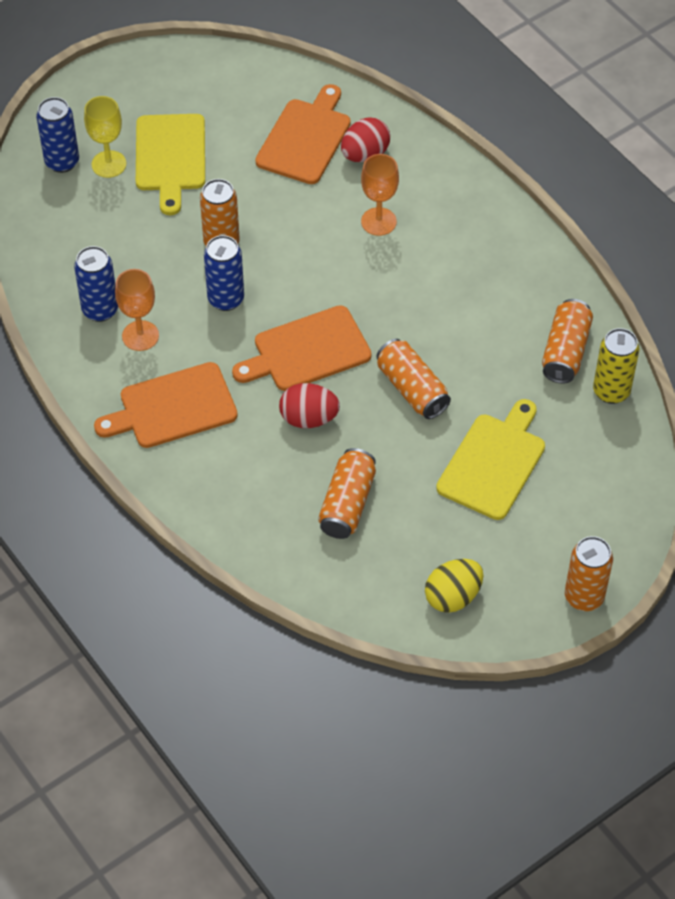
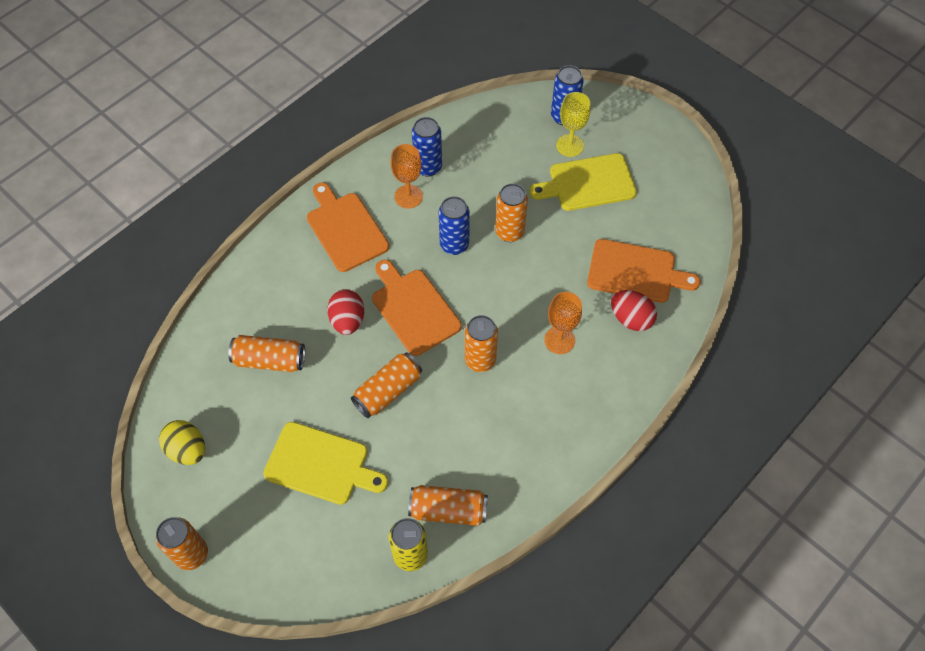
camera: 80 degrees right, 5 degrees up
none -> orange can [465,315,498,372]

